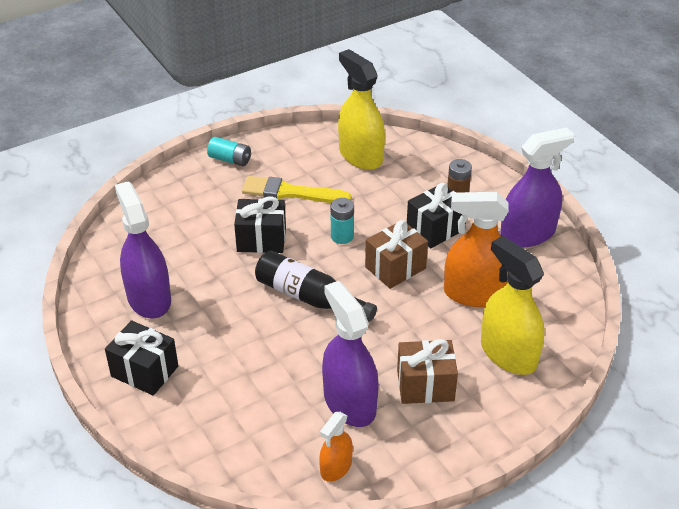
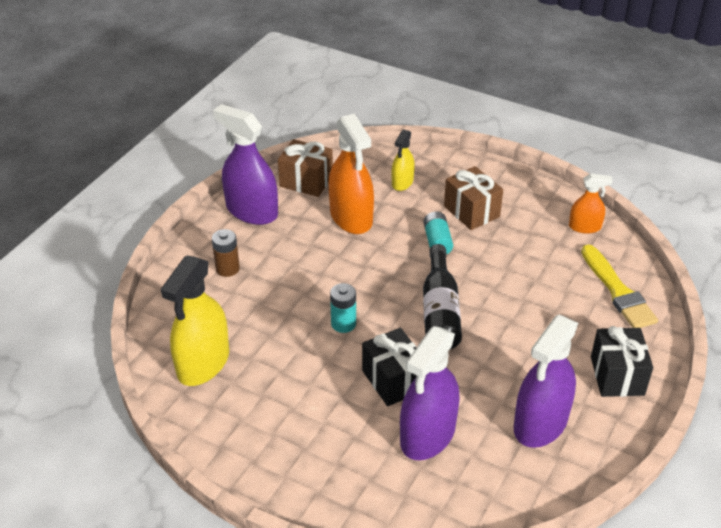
camera: 120 degrees left, 0 degrees up
turquoise battery [207,137,251,166] -> turquoise battery moved to [423,211,453,254]
yellow brush [242,176,351,203] -> yellow brush moved to [581,245,658,328]
purple spray bottle [322,281,379,427] -> purple spray bottle moved to [400,326,460,460]
brown gift [365,220,428,289] -> brown gift moved to [278,139,333,197]
black gift [407,183,466,248] -> none
yellow spray bottle [481,236,544,375] -> yellow spray bottle [392,129,415,191], size x0.54

